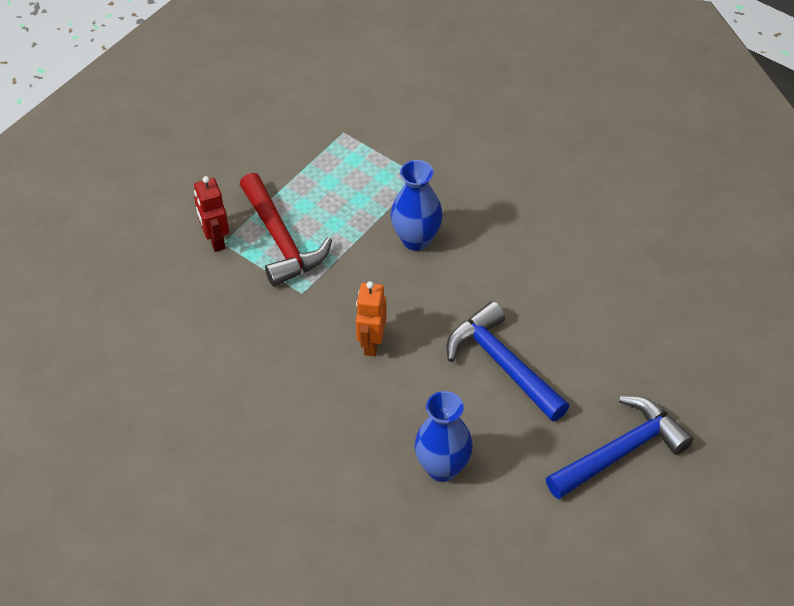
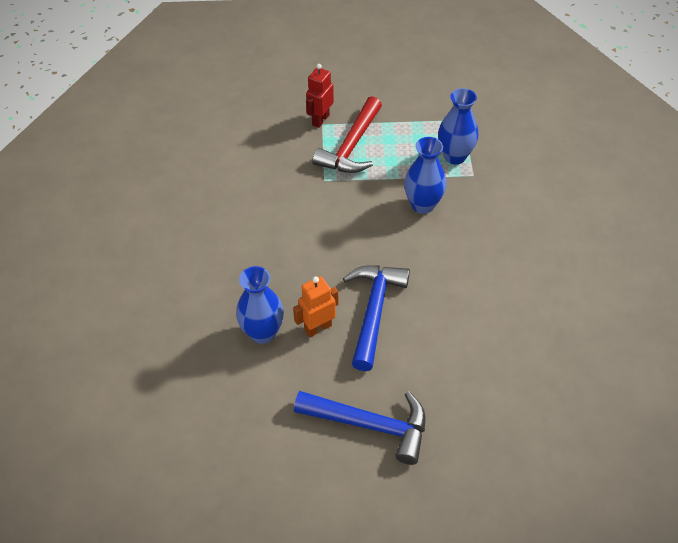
camera: 50 degrees right, 0 degrees up
orange robot [356,281,387,356] -> orange robot moved to [293,276,339,337]
none -> blue vase [438,88,478,165]

